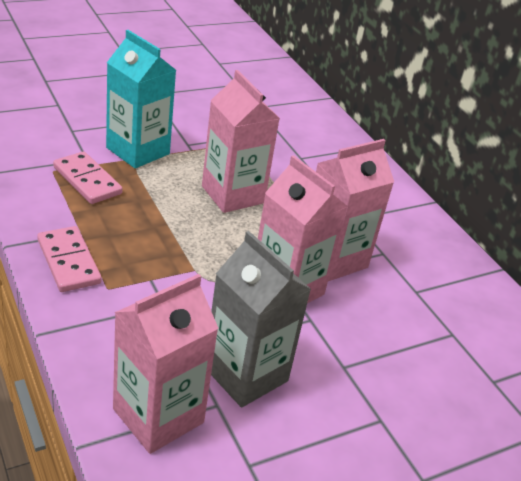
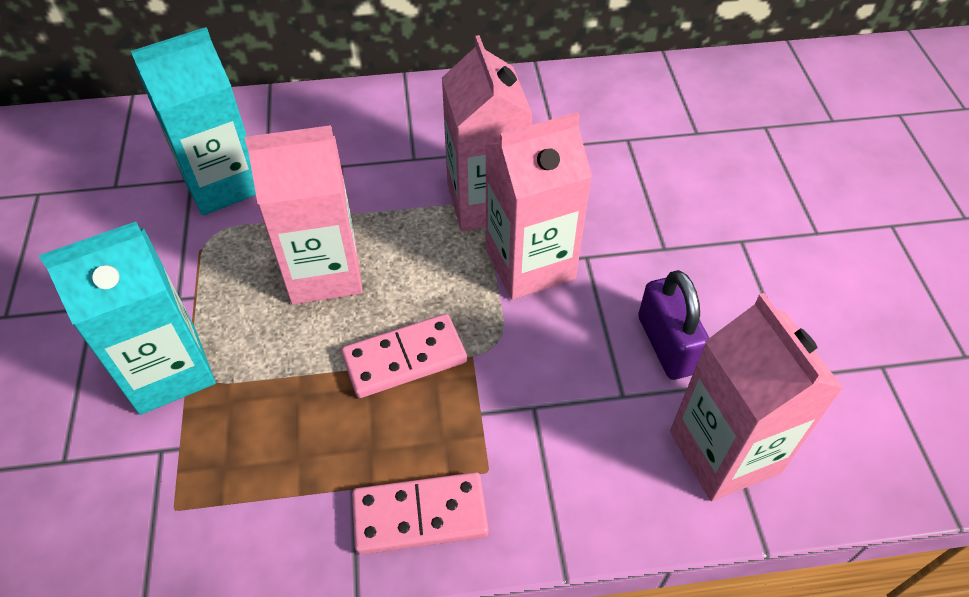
camera: 65 degrees left, 15 degrees up
pink domino [53,151,123,204] -> pink domino moved to [341,314,467,398]
grey carton [211,231,311,408] -> purple padlock [638,270,709,380]
none -> turquoise carton [131,27,256,216]

